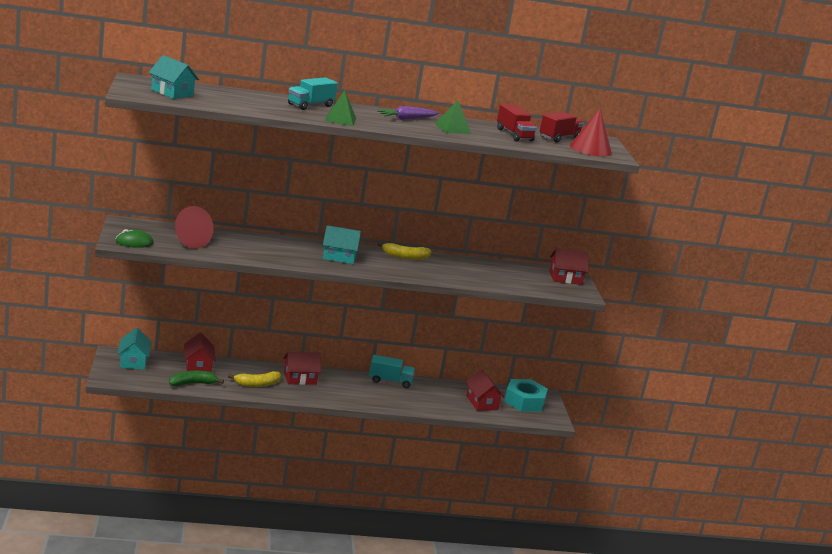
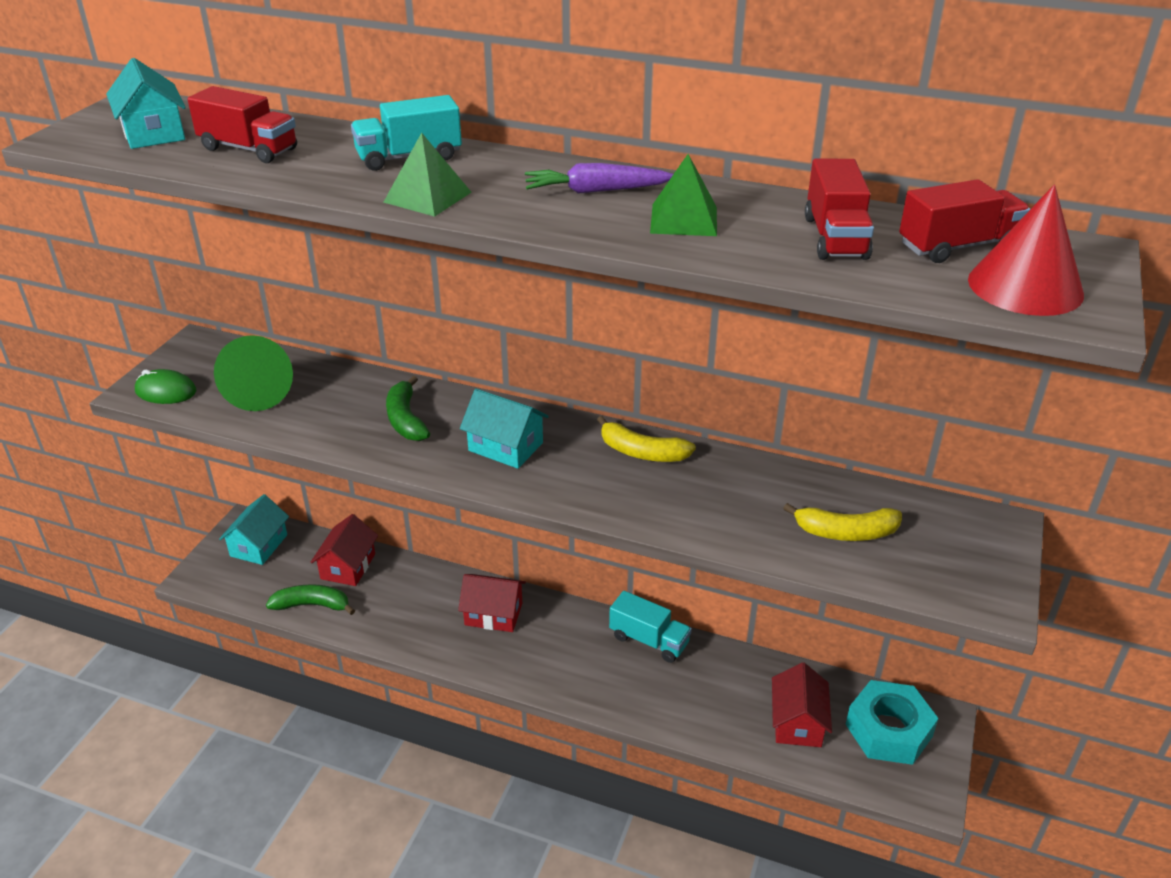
camera: 30 degrees right, 15 degrees up
red cone [175,206,214,249] -> green cone [214,335,293,411]
yellow banana [228,371,281,387] -> yellow banana moved to [783,503,902,541]
red house [549,249,588,285] -> none
none -> red truck [187,86,297,163]
none -> green banana [386,376,430,441]

